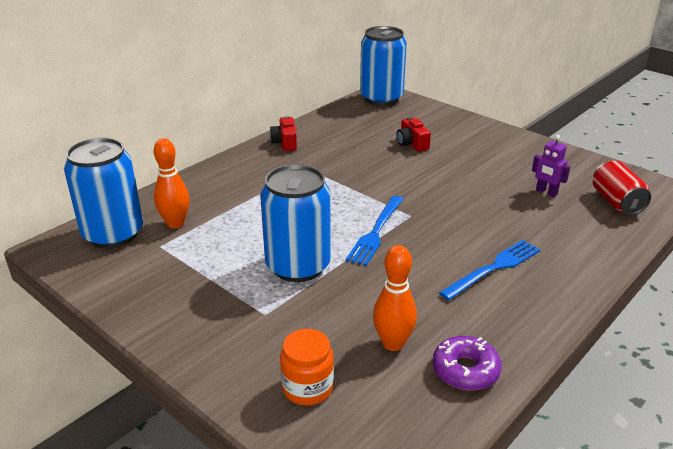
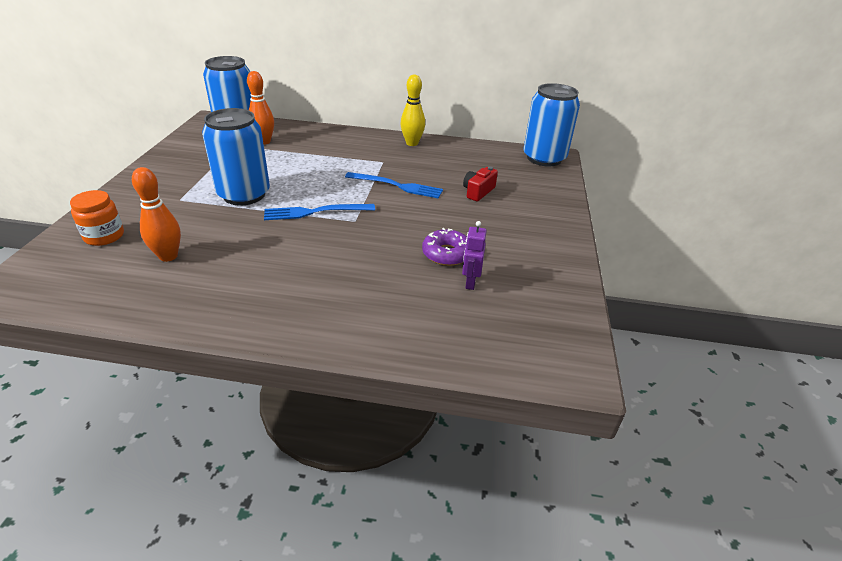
camera: 55 degrees right, 5 degrees up
red camera [270,116,297,151] -> yellow bowling pin [400,74,425,146]
purple donut [432,336,502,391] -> purple donut moved to [422,228,467,266]
blue fork [439,240,541,300] -> blue fork moved to [345,172,443,198]
red can [593,161,651,215] -> none

